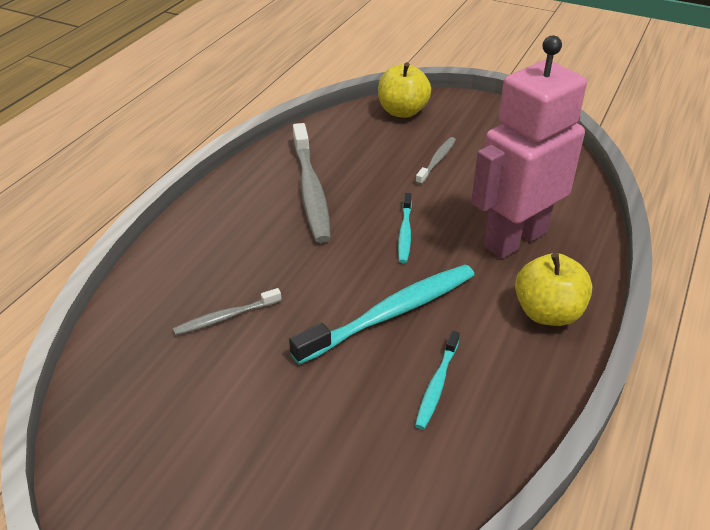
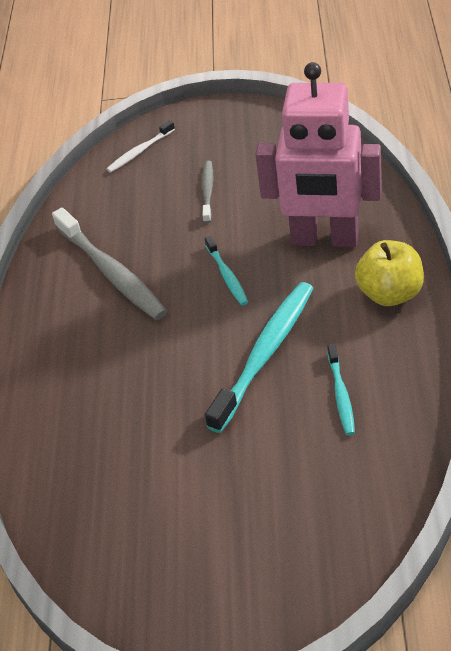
camera: 20 degrees left, 5 degrees up
grey toothbrush [173,288,281,335] -> none
yellow apple [378,62,431,118] -> white toothbrush [107,120,175,173]
pink robot [471,35,587,259] -> pink robot turned 105 degrees counterclockwise [255,62,382,247]

